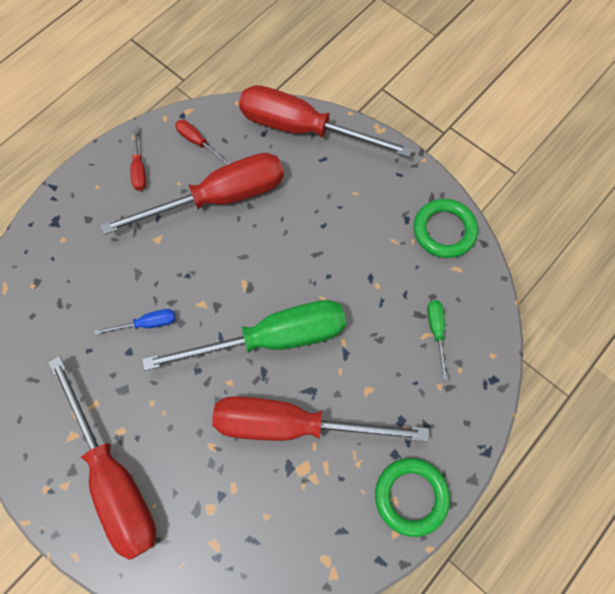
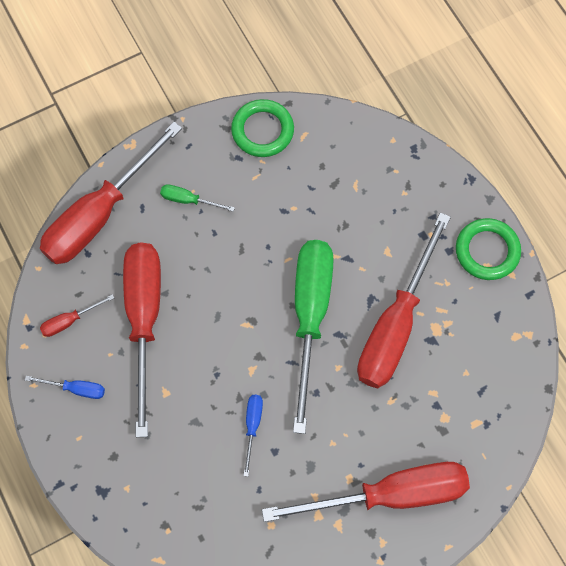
camera: 70 degrees left, 0 degrees up
red screwdriver [130,126,146,191] -> blue screwdriver [25,376,105,399]
green screwdriver [427,300,448,380] -> green screwdriver moved to [160,184,235,212]

